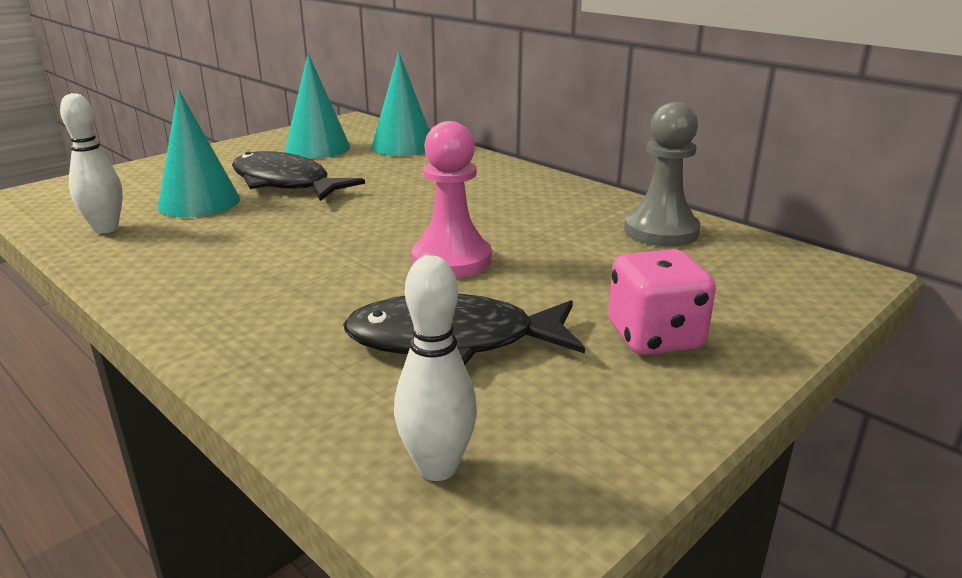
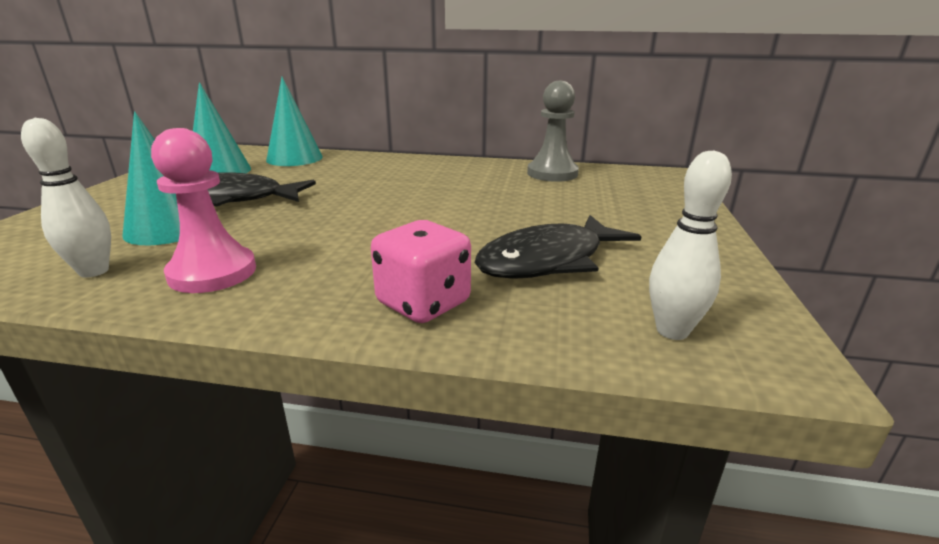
camera: 35 degrees left, 0 degrees up
pink pawn [411,121,492,278] -> pink pawn moved to [151,128,256,293]
pink dice [608,249,716,355] -> pink dice moved to [371,220,471,323]

